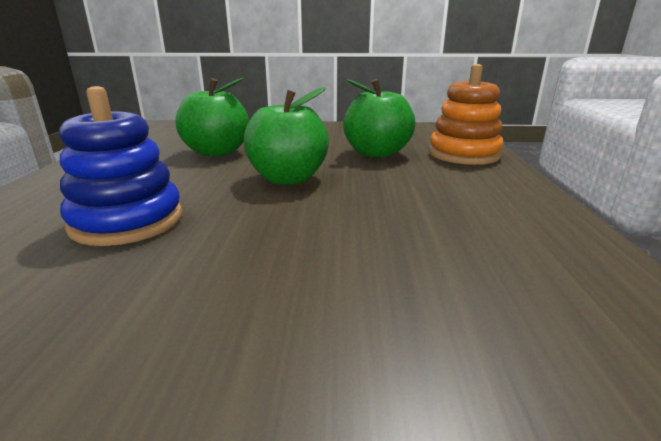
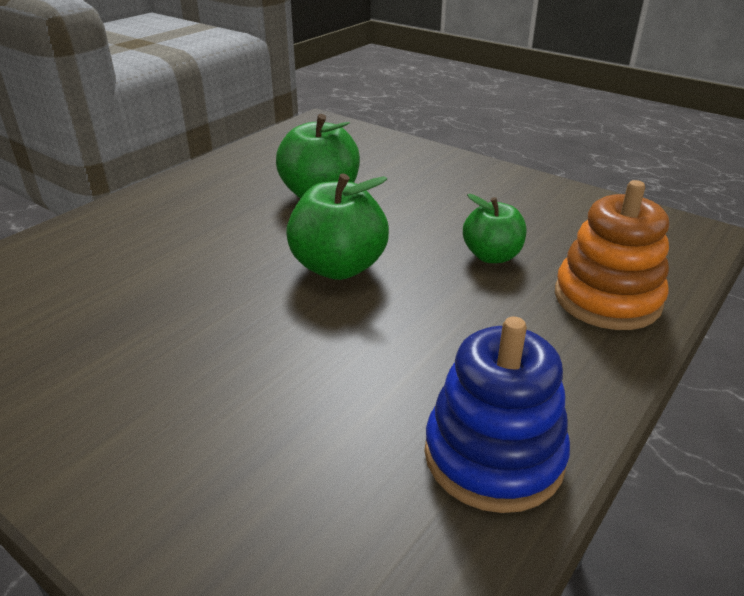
camera: 35 degrees right, 10 degrees up
blue stacking toy [59,86,183,246] -> blue stacking toy moved to [425,317,570,513]
green apple [343,79,415,158] -> green apple [463,194,526,263], size x0.65

